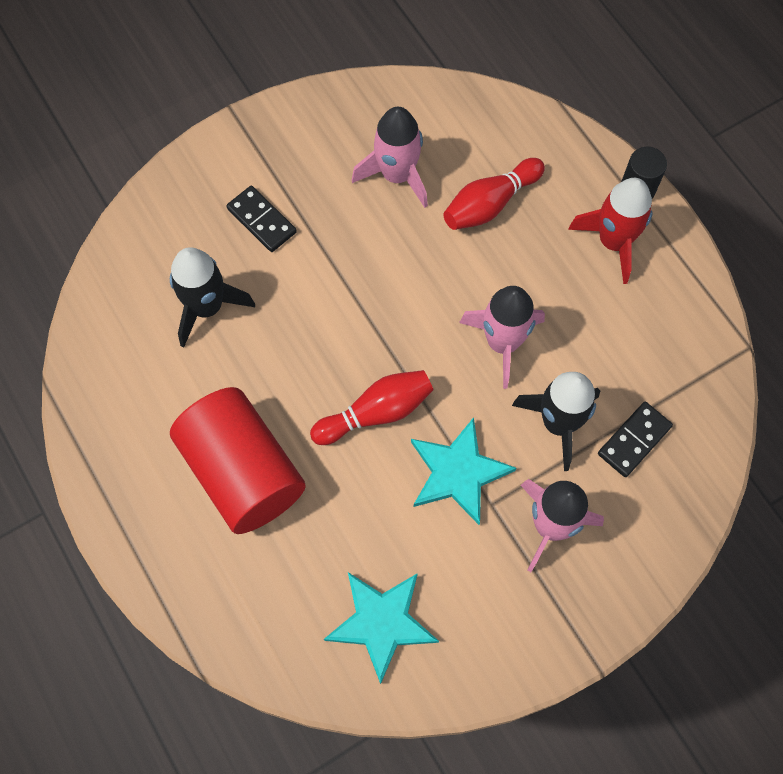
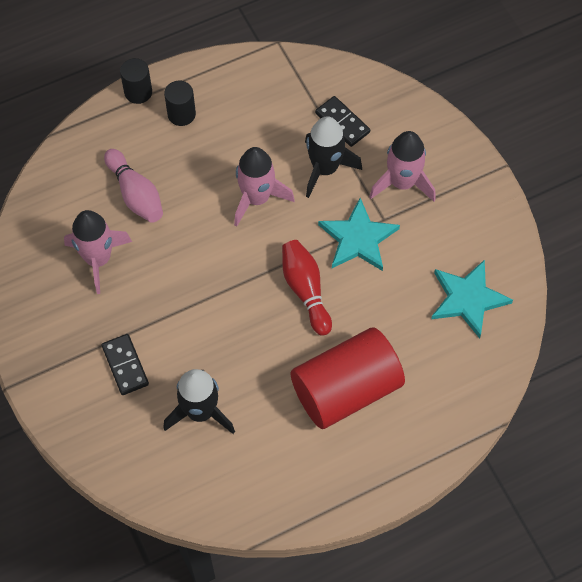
camera: 85 degrees left, 5 degrees down
black domino [227,186,297,252] -> black domino turned 75 degrees counterclockwise [102,334,149,395]
red bowling pin [443,158,545,230] -> pink bowling pin [104,149,163,223]
red rocket [568,178,653,284] -> black cylinder [164,81,196,126]

